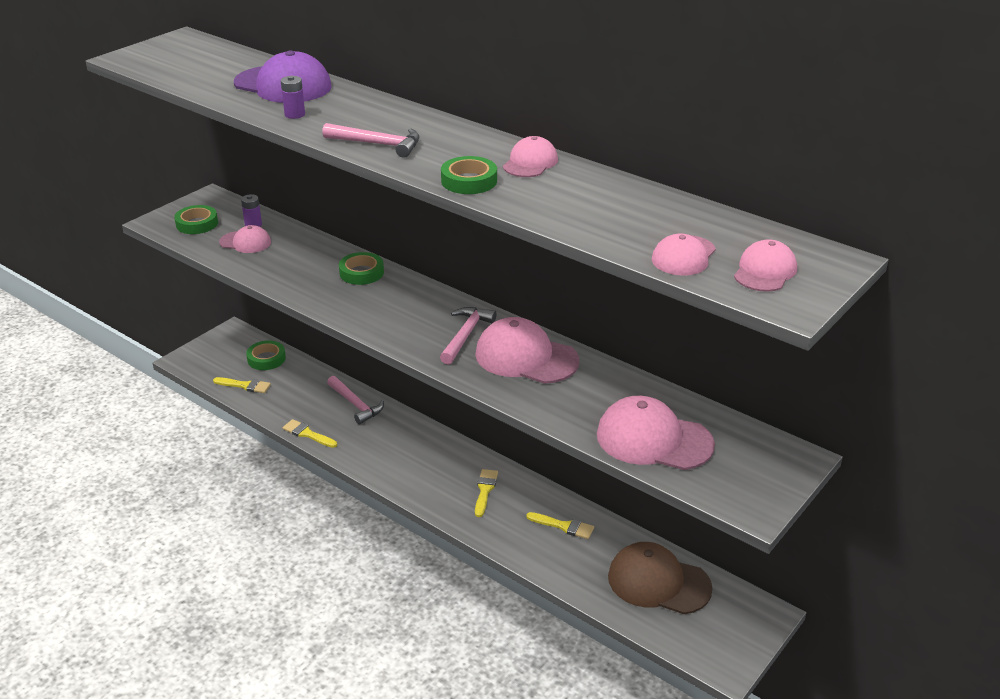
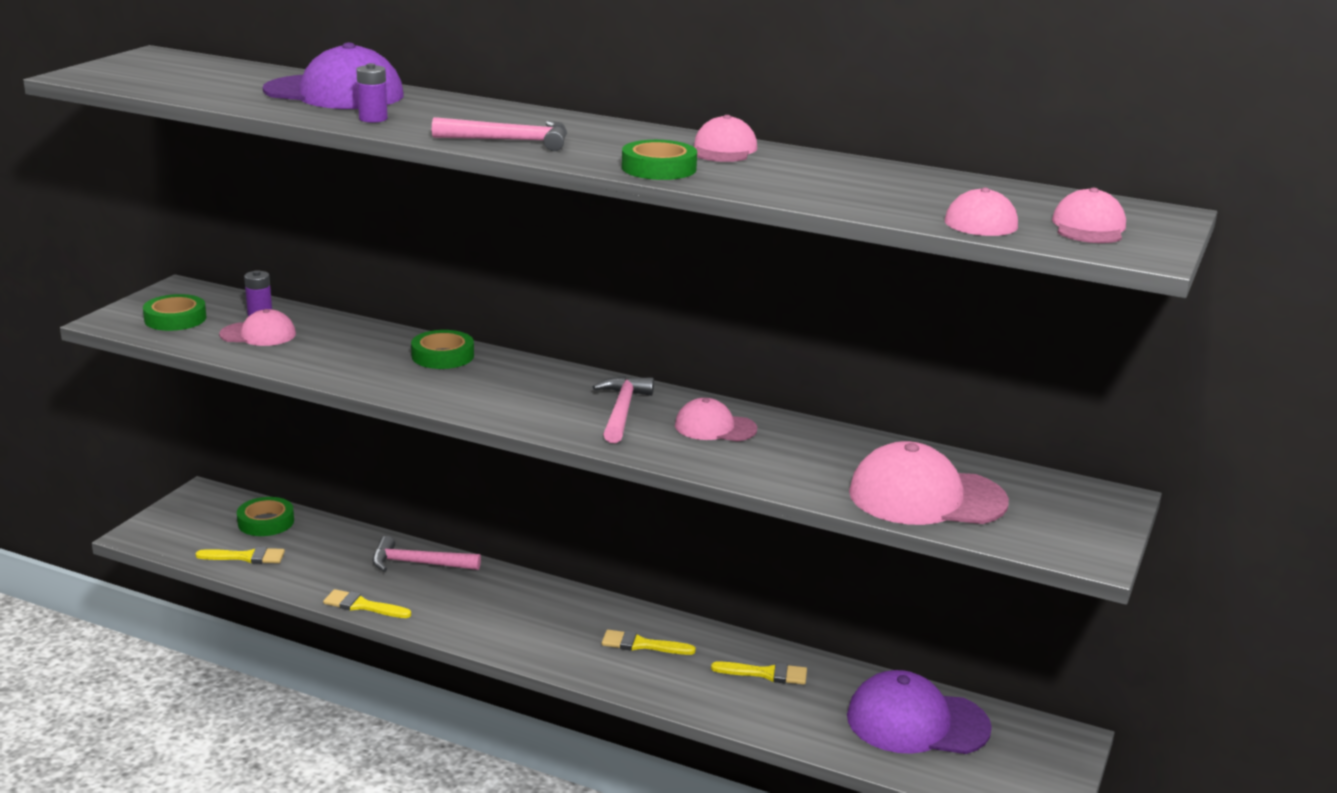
camera: 15 degrees left, 10 degrees down
pink hammer [327,376,384,424] -> pink hammer turned 150 degrees clockwise [373,536,481,572]
pink cap [475,317,579,384] -> pink cap [675,398,757,441], size x0.57
yellow brush [475,469,498,517] -> yellow brush turned 75 degrees counterclockwise [602,630,696,655]
brown cap [608,542,712,614] -> purple cap [847,670,992,754]

